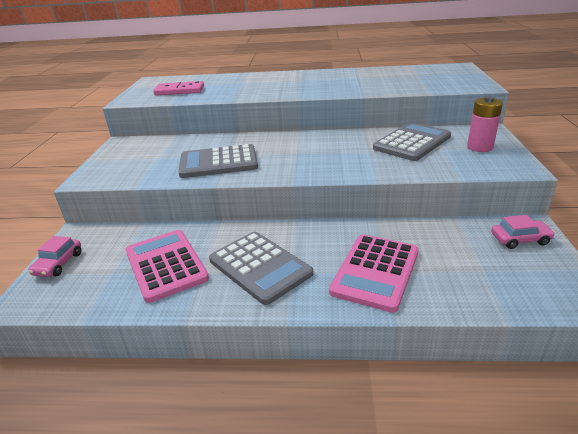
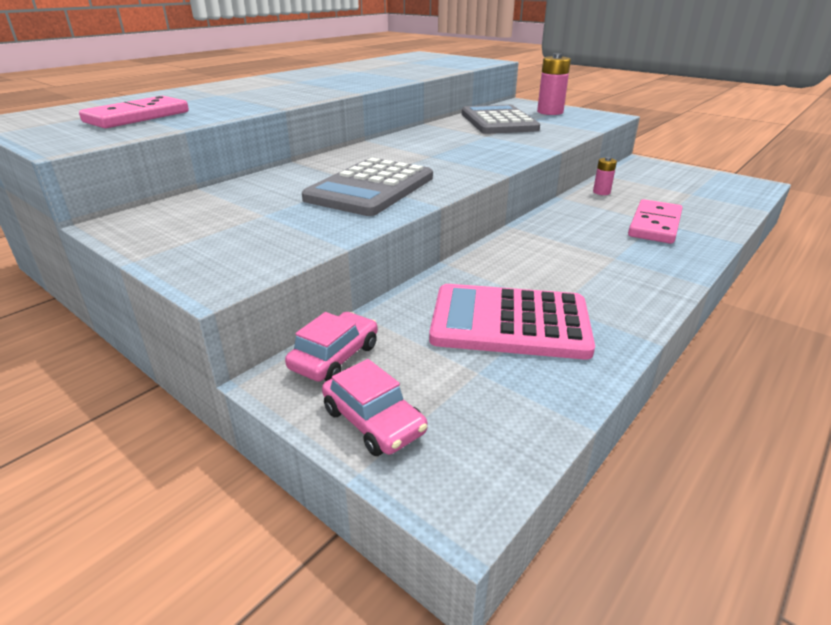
camera: 55 degrees left, 0 degrees up
grey calculator [209,232,313,305] -> none
pink calculator [329,234,419,313] -> pink domino [628,199,682,244]
pink car [491,215,555,249] -> pink car moved to [285,312,378,382]
none -> pink battery [593,157,617,195]

